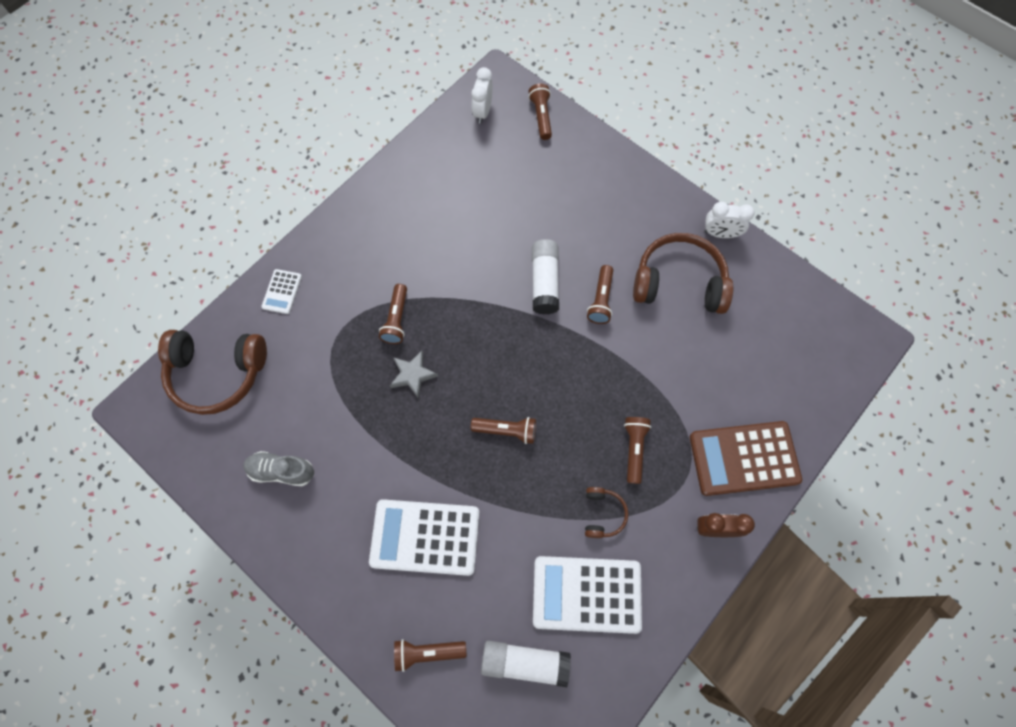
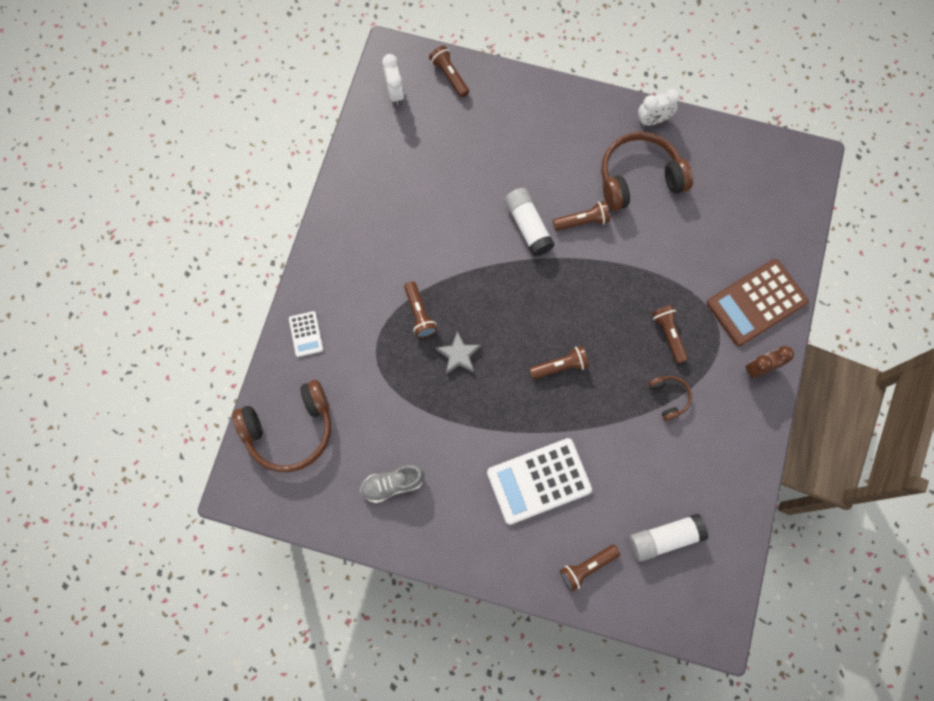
camera: 25 degrees left, 5 degrees up
white calculator [533,556,642,634] -> none
brown flashlight [587,265,613,324] -> brown flashlight turned 90 degrees counterclockwise [553,201,610,231]

